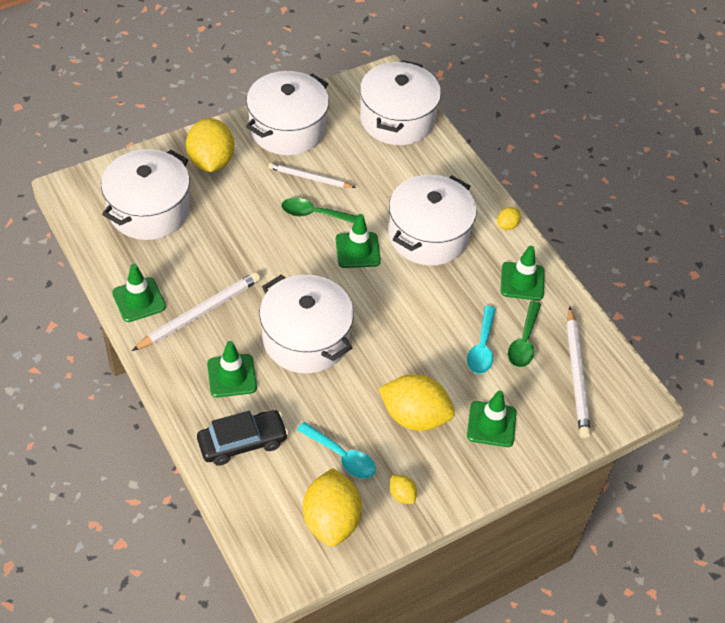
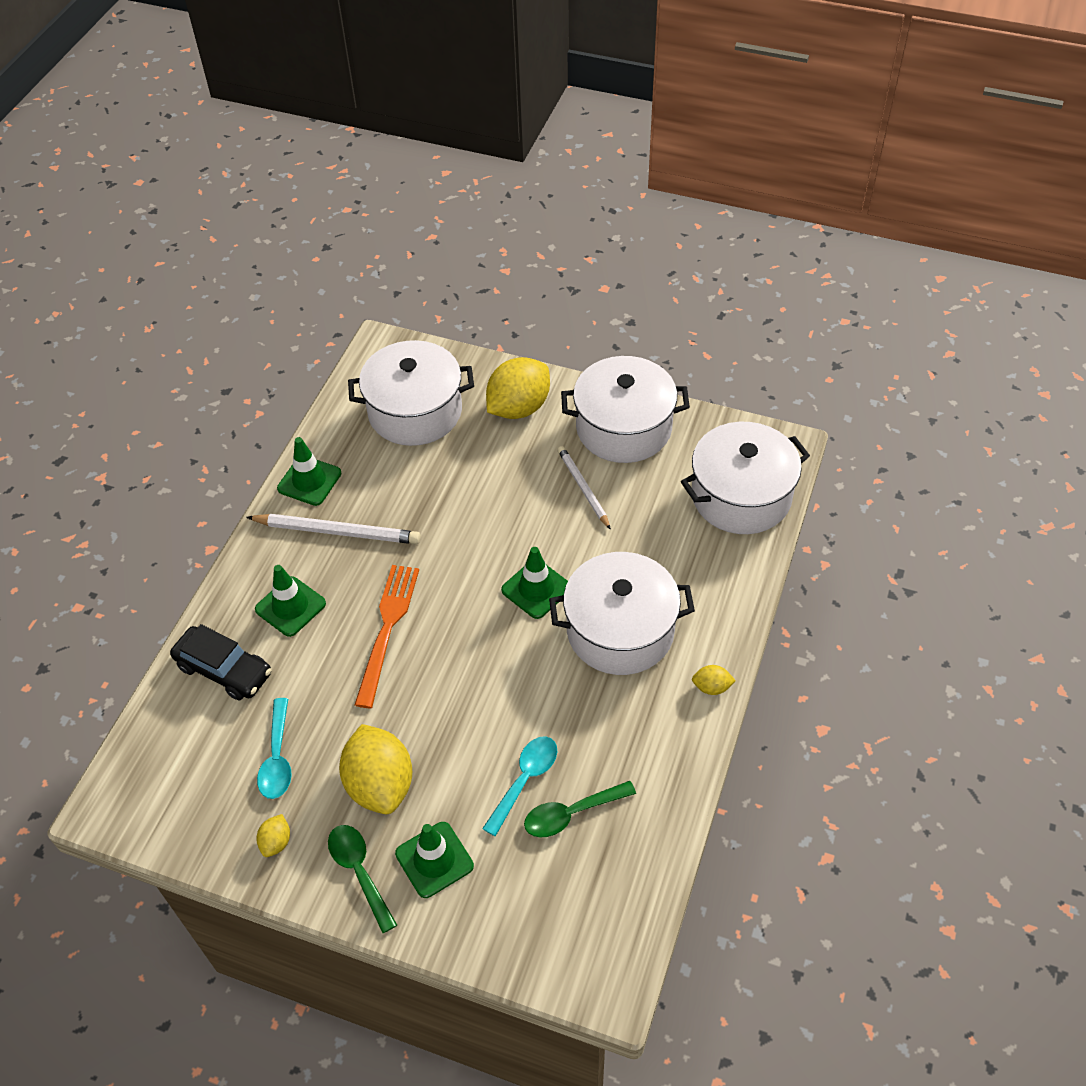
camera: 55 degrees right, 0 degrees up
white pot [259,275,354,373] -> orange fork [355,565,419,708]
green spoon [282,197,357,223] -> green spoon moved to [328,825,397,933]
yellow lemon [303,468,362,547] -> none
turquoise spoon [467,306,496,374] -> turquoise spoon turned 150 degrees clockwise [482,736,557,837]
green traffic cone [501,246,545,300] -> none
white pencil [567,307,591,438] -> none

